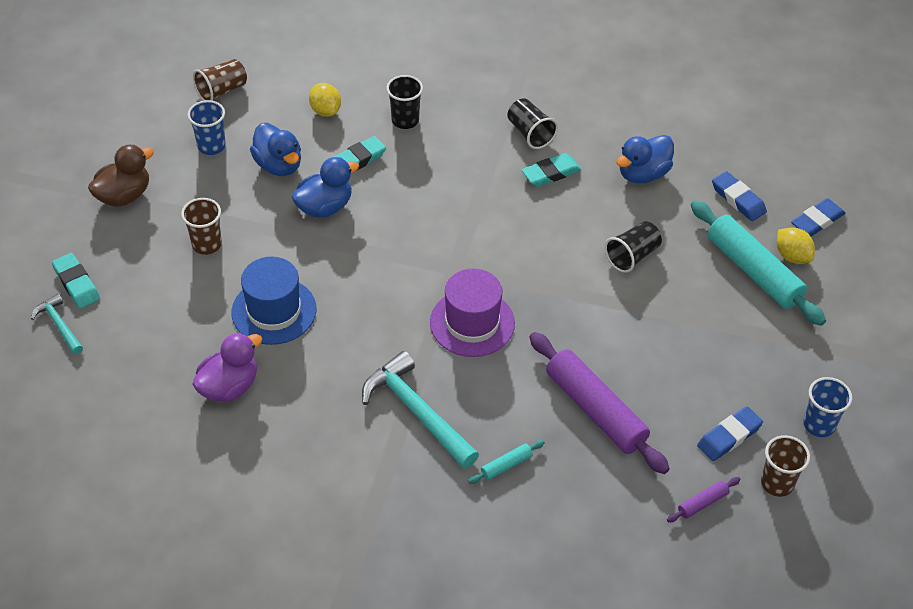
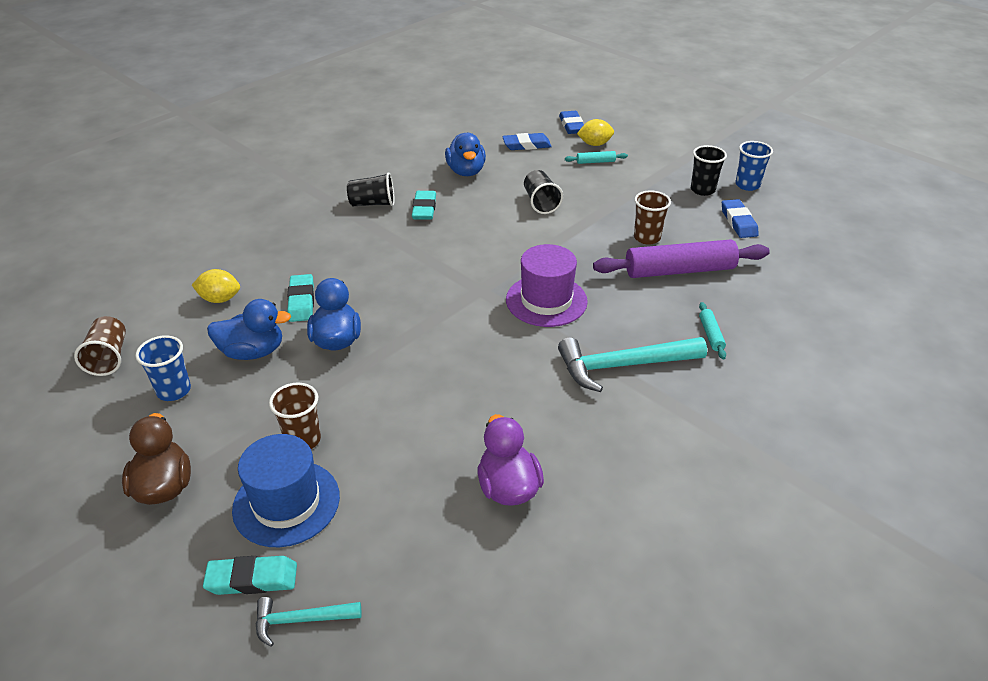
camera: 60 degrees left, 10 degrees down
blue hat [231,257,316,345] -> blue hat moved to [232,434,340,547]
black cup [386,75,423,129] -> black cup moved to [691,145,727,196]
purple rolling pin [667,477,740,522] -> none
turquoise rolling pin [691,200,826,326] -> turquoise rolling pin [565,151,628,164], size x0.43
brown cup [761,435,810,497] -> brown cup moved to [634,190,671,245]

